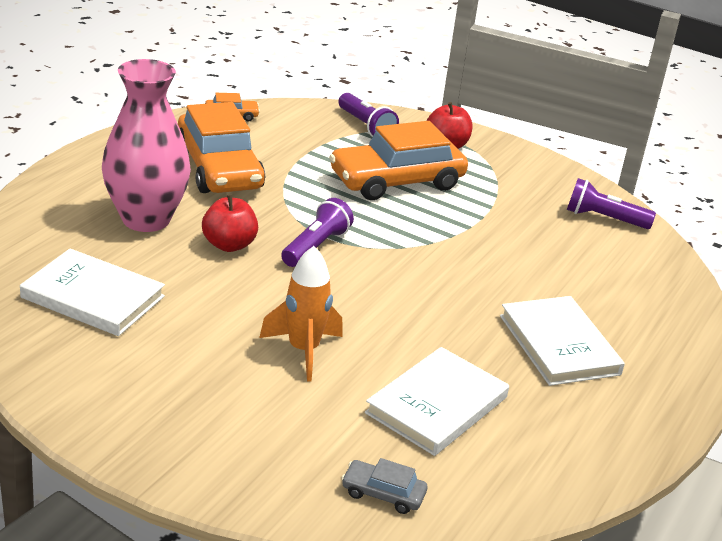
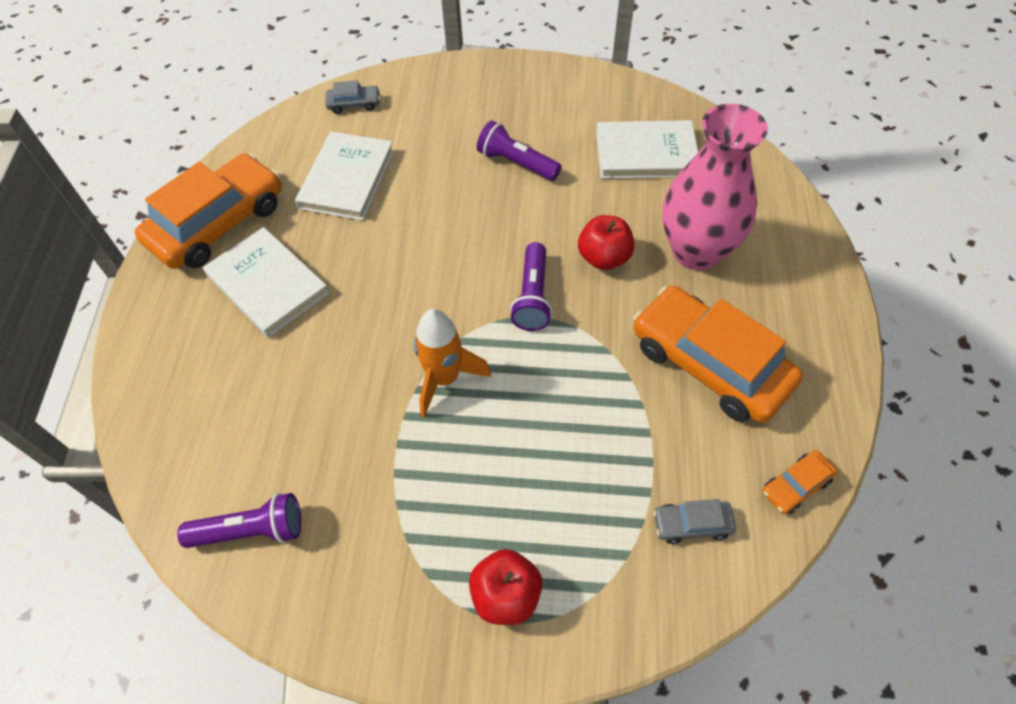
camera: 160 degrees right, 25 degrees up
orange rocket [259,246,343,382] -> orange rocket moved to [414,309,491,417]
orange car [329,121,468,200] -> orange car moved to [135,154,282,269]
purple flashlight [339,93,399,137] -> purple flashlight moved to [477,120,561,181]
none -> grey car [653,499,736,544]

